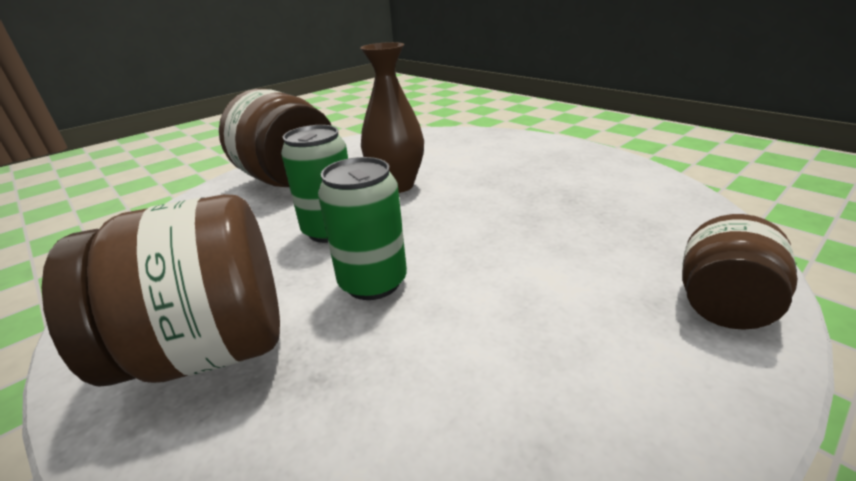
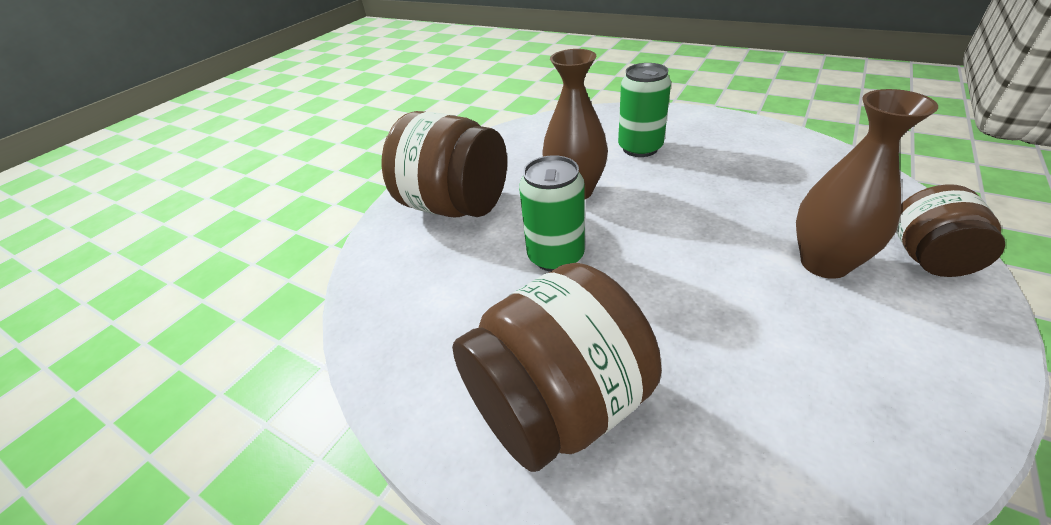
camera: 15 degrees left, 10 degrees up
green can [318,157,407,300] -> green can moved to [618,63,671,157]
none -> brown vase [796,89,938,279]

